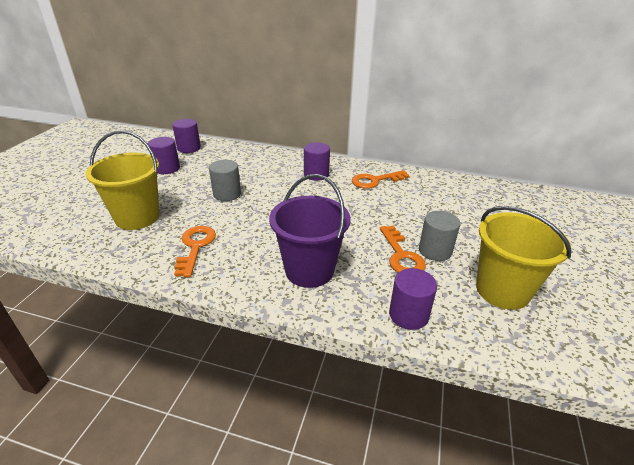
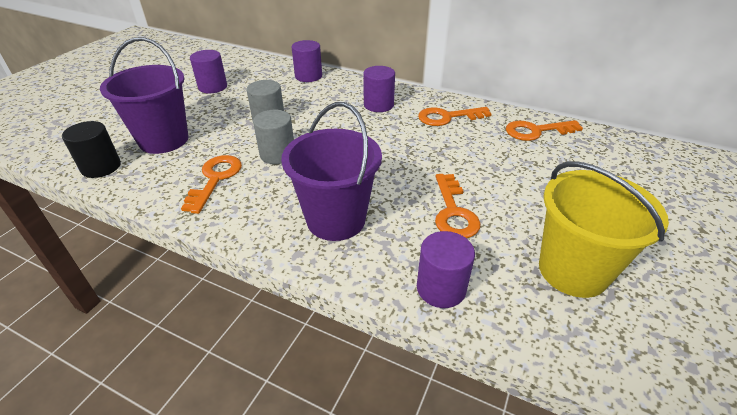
camera: 10 degrees right, 5 degrees up
yellow bucket [85,130,159,230] -> purple bucket [100,37,189,154]
purple cylinder [172,119,201,153] -> purple cylinder moved to [292,40,322,82]
grey cylinder [419,211,460,261] -> grey cylinder moved to [253,110,294,164]
none -> black cylinder [62,121,121,178]
none -> orange key [506,120,583,141]

